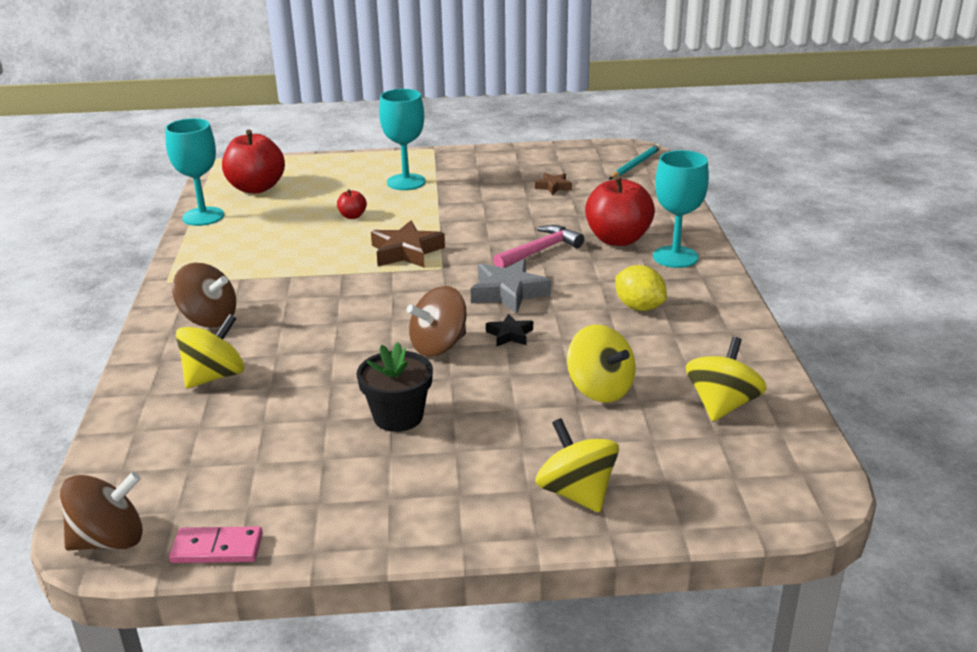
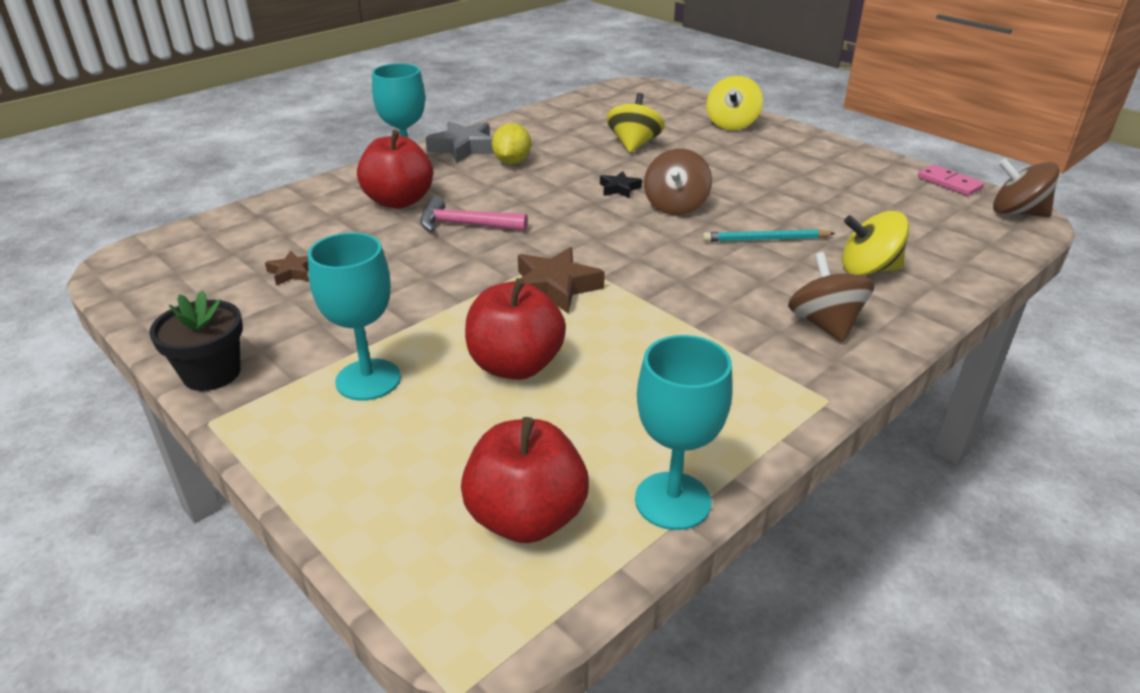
camera: 130 degrees left, 5 degrees up
red apple [337,189,367,219] -> red apple [465,278,566,380], size x2.20
black flower pot [357,342,433,432] -> black flower pot moved to [149,290,243,391]
brown spinning top [407,286,466,357] -> brown spinning top turned 90 degrees clockwise [644,149,712,215]
grey star [470,259,551,314] -> grey star moved to [426,121,494,163]
turquoise pencil [609,144,661,179] -> turquoise pencil moved to [703,229,835,242]
yellow spinning top [686,337,767,422] -> none

